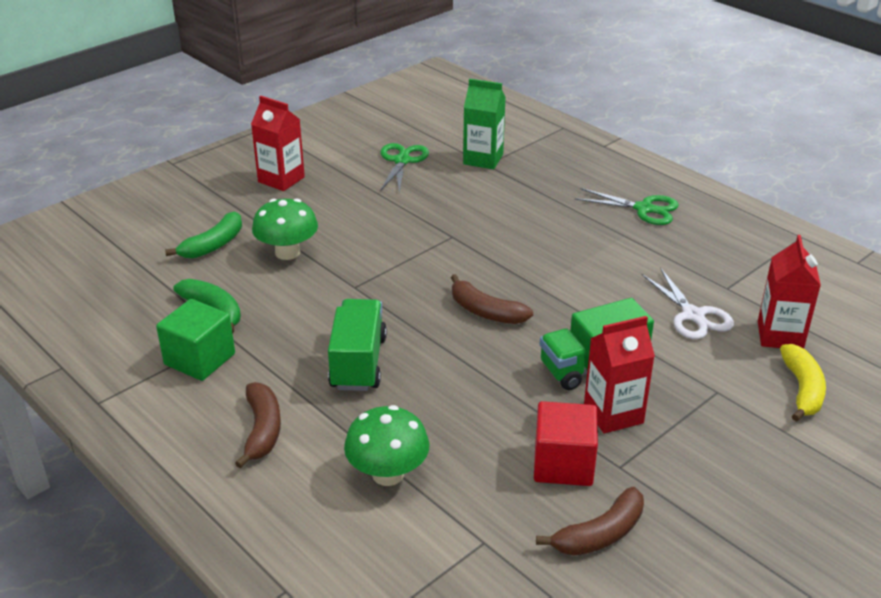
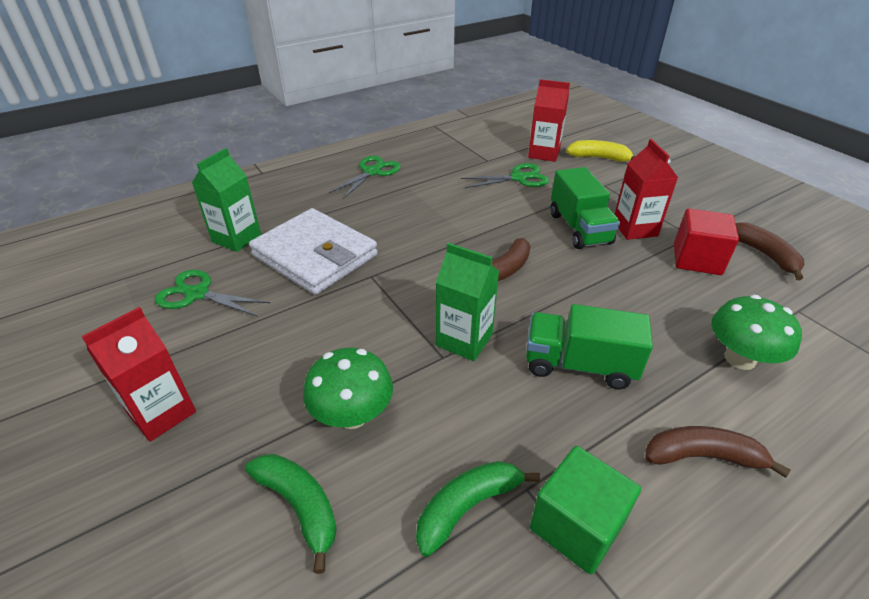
camera: 80 degrees left, 5 degrees up
white scissors [642,268,734,339] -> green scissors [461,163,549,188]
none -> white wallet [249,208,378,295]
none -> green carton [436,243,499,361]

